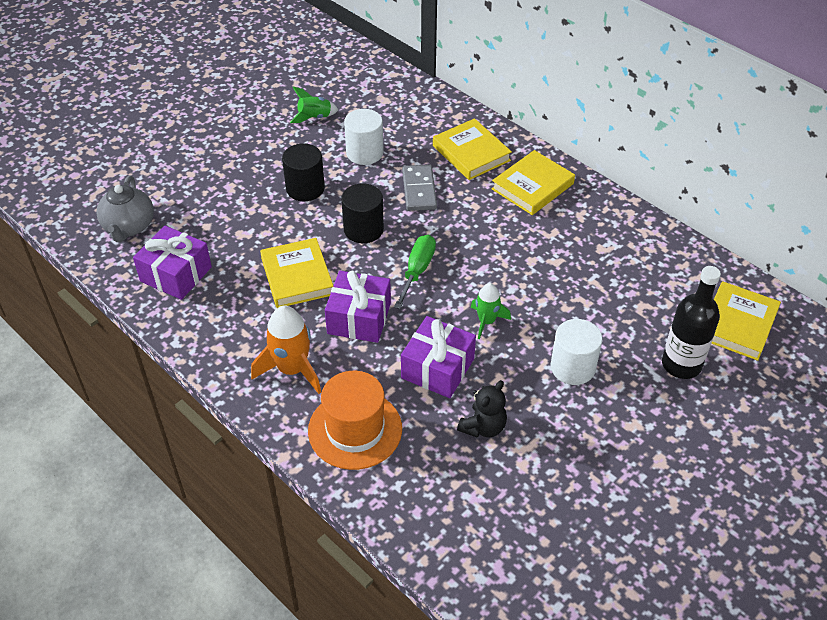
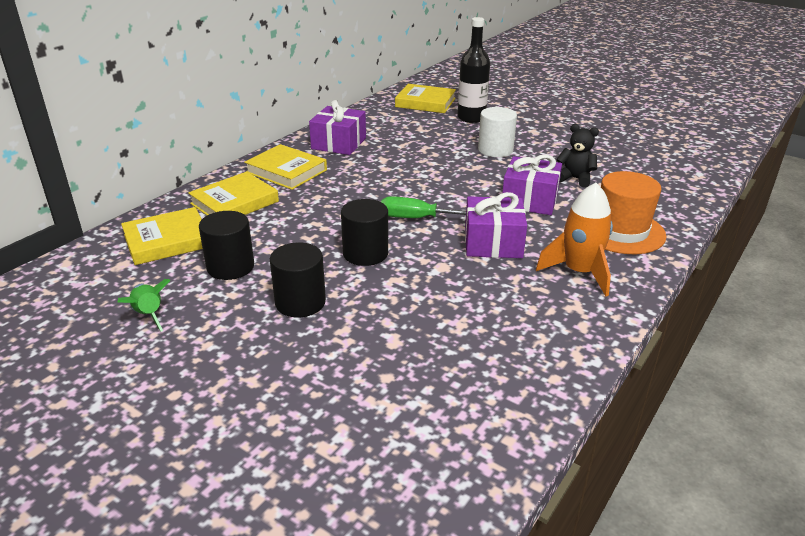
camera: 100 degrees left, 15 degrees down
grey teapot [96,176,154,242] -> none
purple gift [133,225,212,300] -> purple gift moved to [309,100,366,155]
yellow book [260,238,333,308] -> yellow book moved to [121,207,203,265]
white cylinder [344,109,384,165] -> black cylinder [199,211,254,280]
grey domino [402,164,437,211] -> none
green rocket [471,283,511,339] -> none

